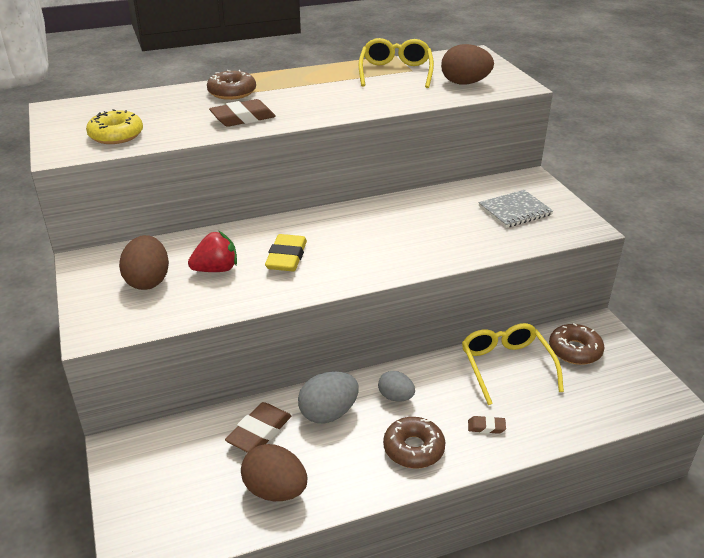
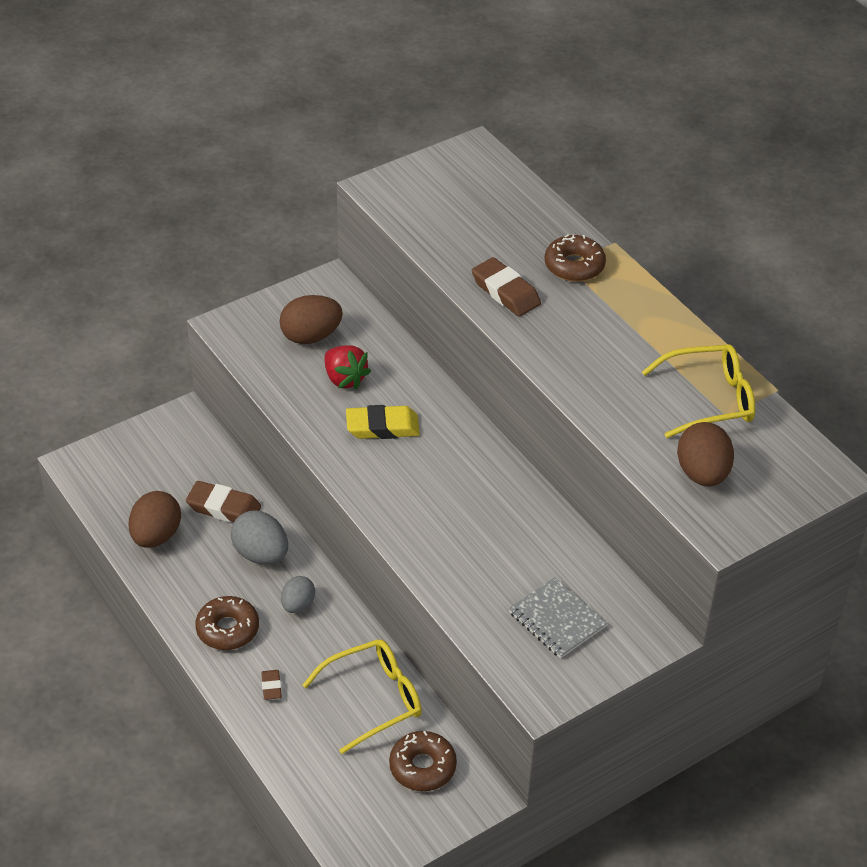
camera: 75 degrees right, 10 degrees up
yellow donut [86,109,143,144] -> none

